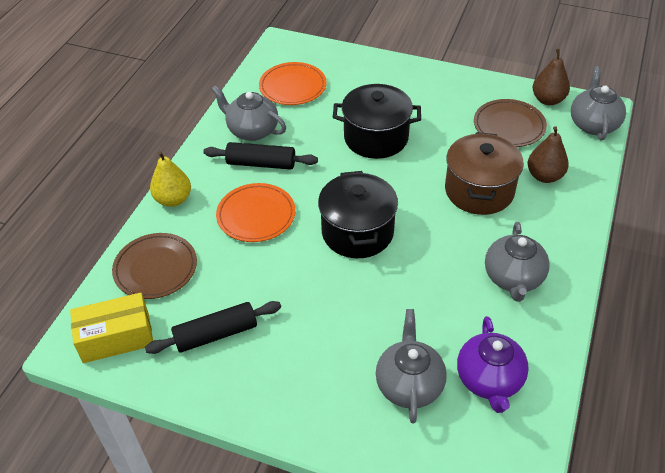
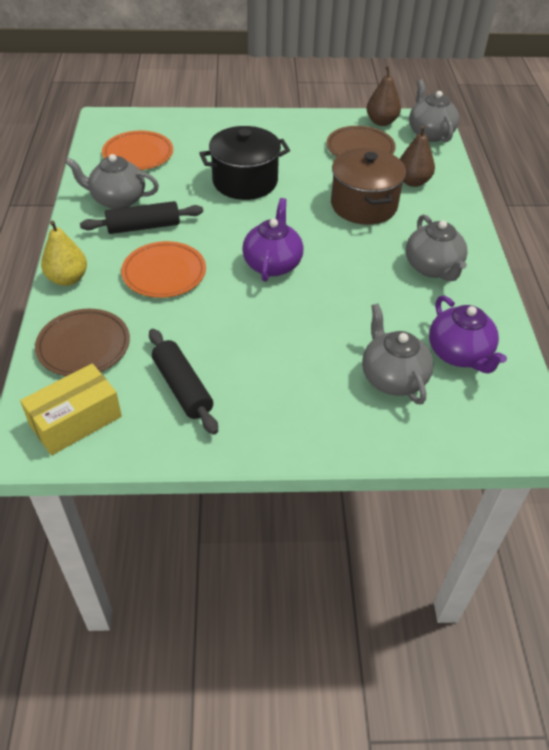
camera: 25 degrees left, 0 degrees up
black rolling pin [145,301,281,354] -> black rolling pin turned 75 degrees counterclockwise [149,329,218,435]
black pot [318,171,398,258] -> purple teapot [242,198,304,282]

